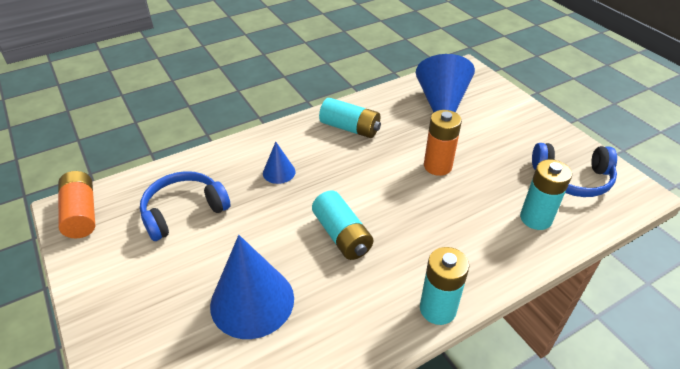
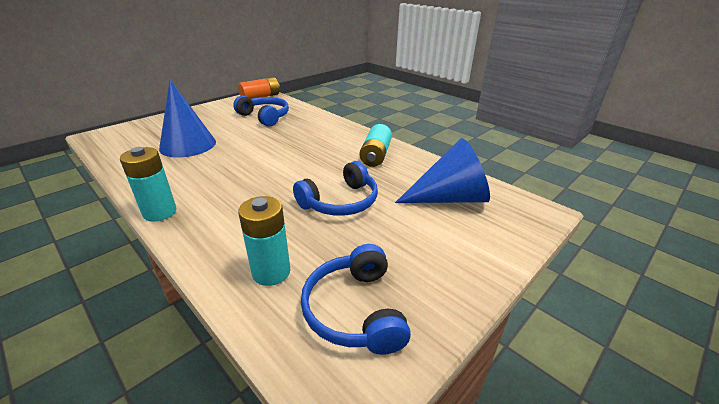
camera: 75 degrees right, 10 degrees down
blue cone [263,142,295,184] -> none
turquoise battery [312,190,373,260] -> none
orange battery [424,110,462,176] -> blue headphones [293,161,378,216]

